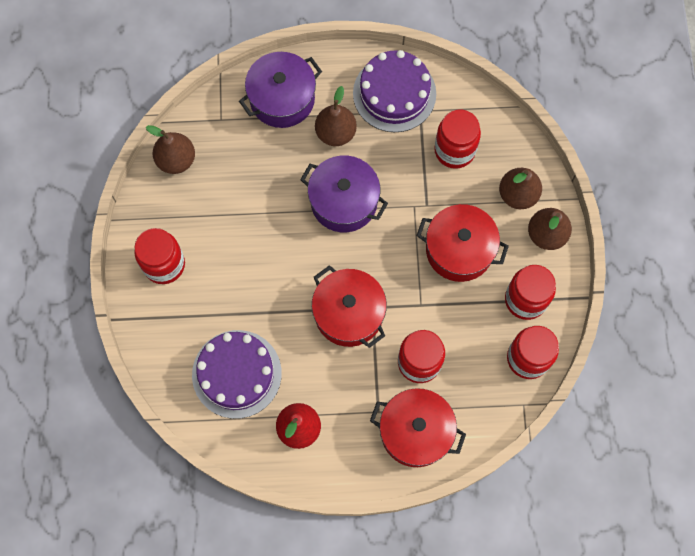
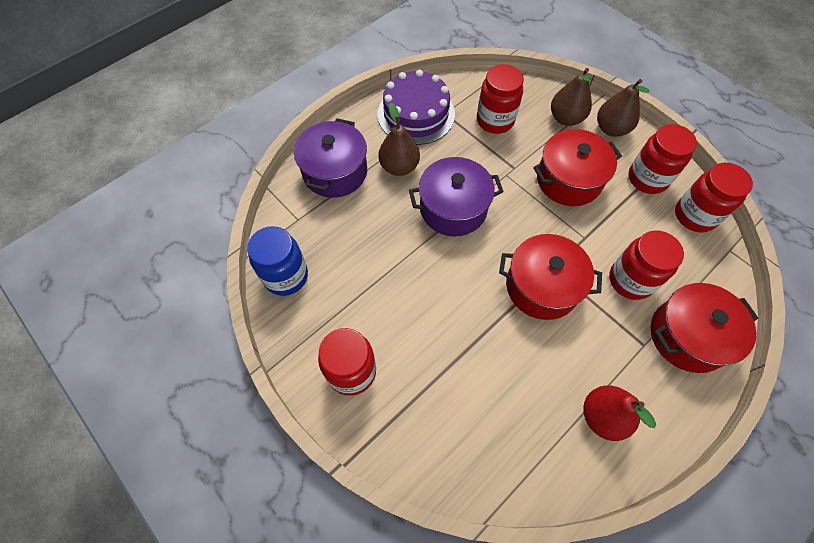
camera: 40 degrees left, 10 degrees down
brown pear [146,125,195,174] -> blue jar [247,226,308,296]
purple cake [192,330,282,419] -> none

